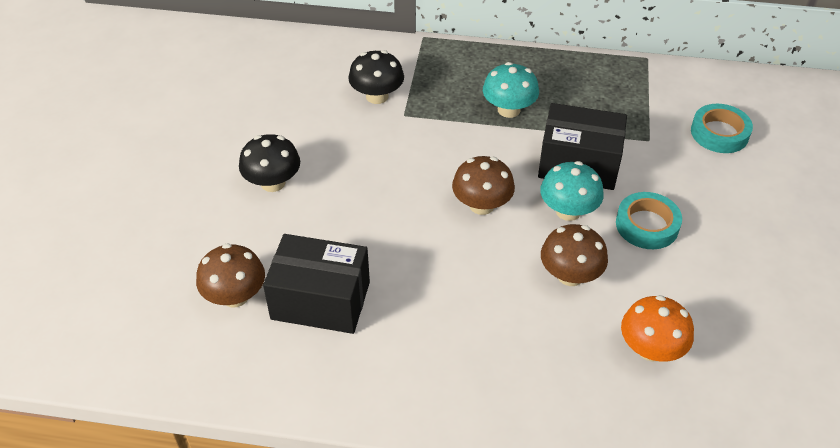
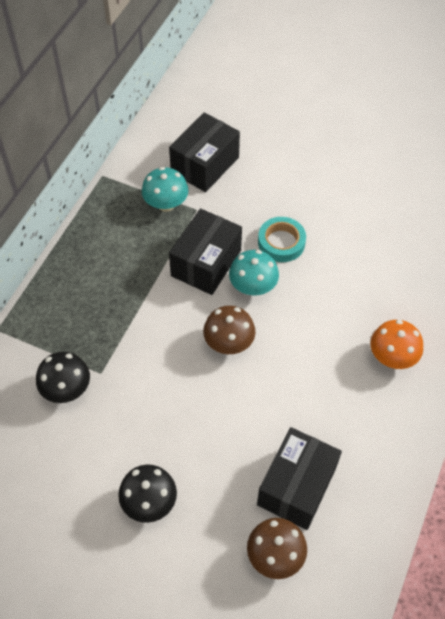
camera: 75 degrees left, 10 degrees up
turquoise mushroom [483,62,539,118] -> turquoise mushroom moved to [142,167,189,212]
brown mushroom [541,224,608,286] -> none
orange mushroom [621,295,694,362] -> orange mushroom moved to [370,320,423,369]
turquoise tape [691,104,753,153] -> black box [169,112,240,192]

